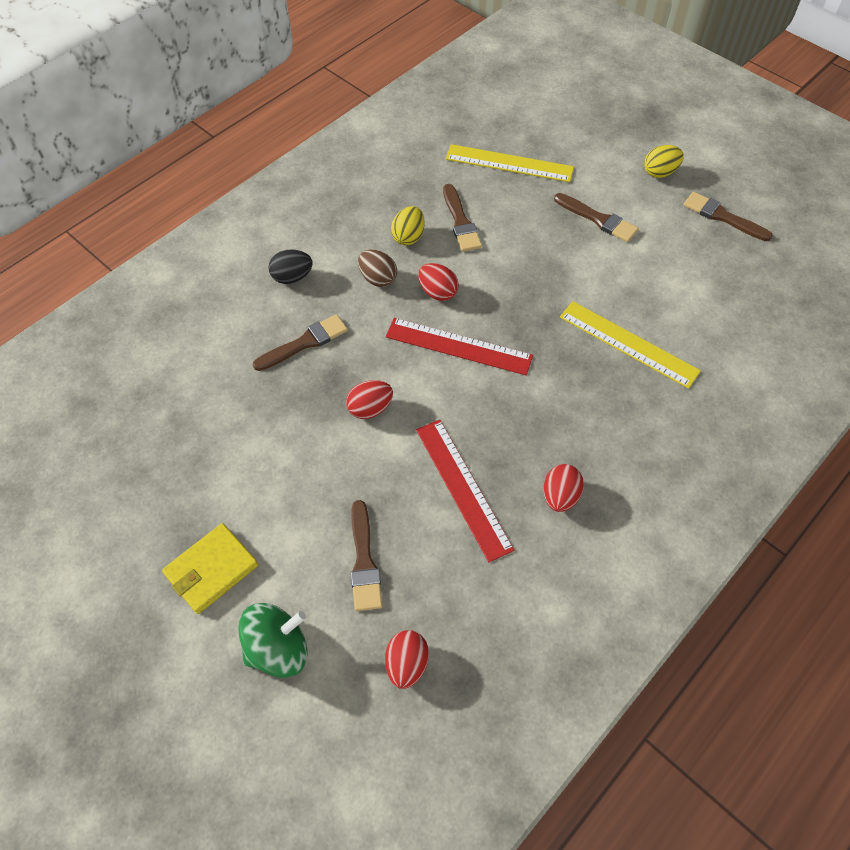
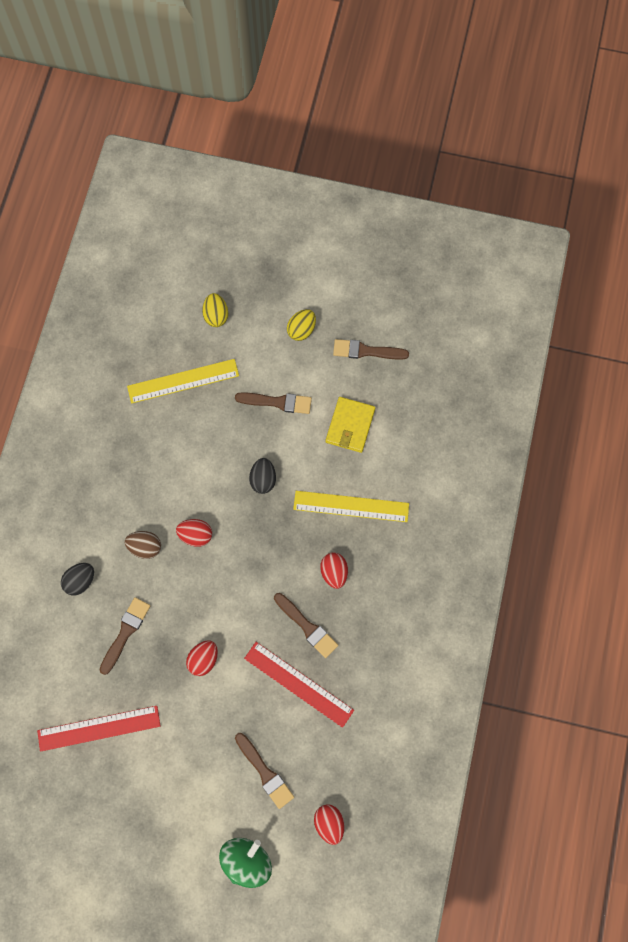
camera: 30 degrees left, 15 degrees up
yellow wallet [162,523,258,614] -> yellow wallet moved to [326,397,375,453]
red ruler [386,318,533,375] -> red ruler moved to [37,706,161,752]
yellow egg [391,206,424,245] -> yellow egg moved to [202,293,228,327]
brown brush [443,184,482,252] -> brown brush moved to [274,593,338,658]
red egg [544,464,584,512] -> red egg moved to [320,553,348,589]
none -> black egg [249,458,276,494]

